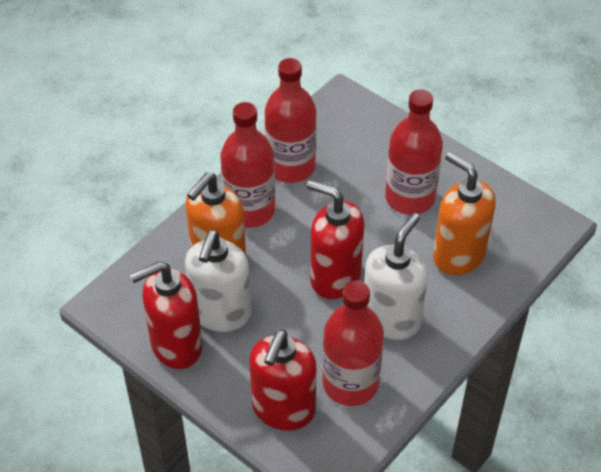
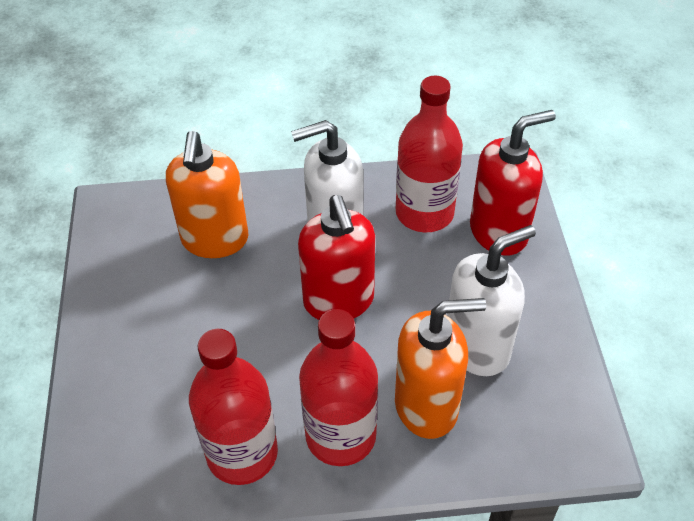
camera: 135 degrees left, 0 degrees up
red soap dispenser [130,261,203,369] -> none
red bottle [385,89,443,215] -> none

